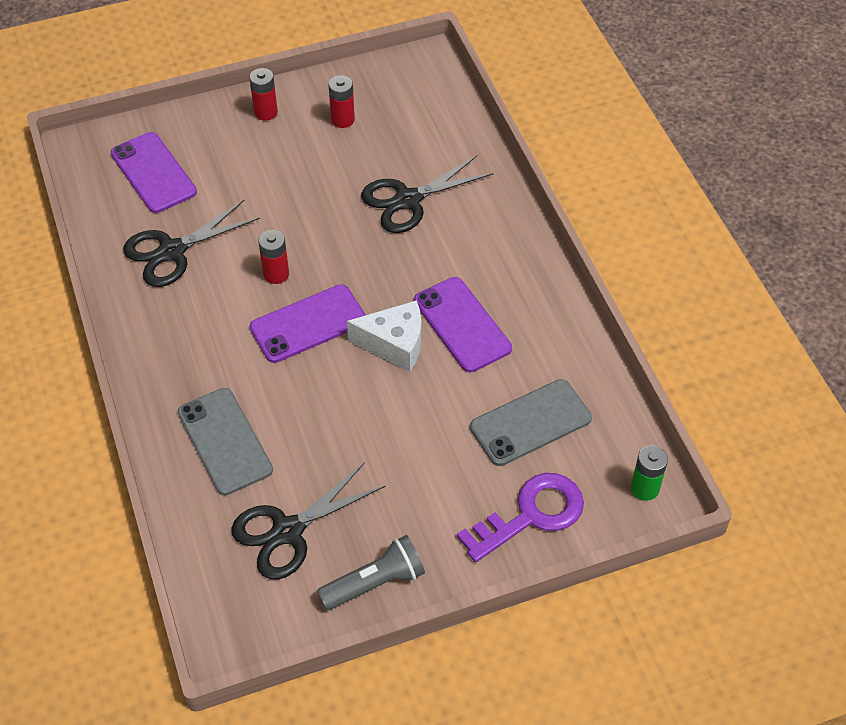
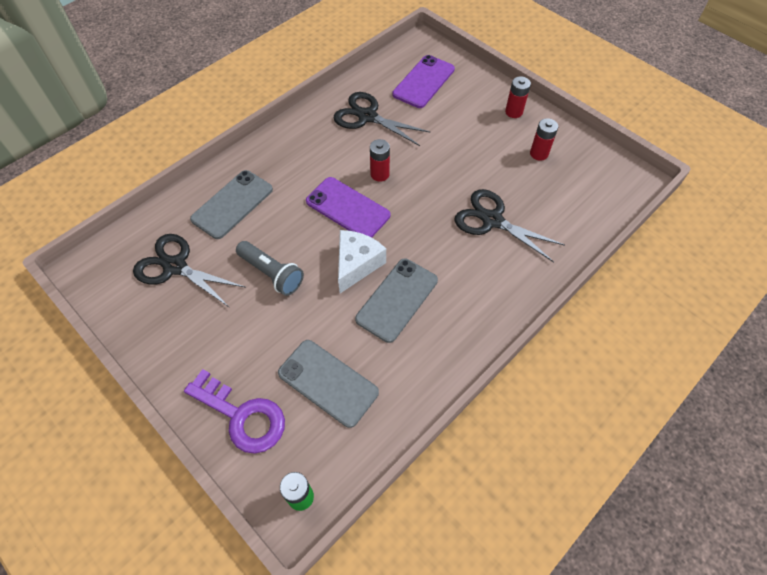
camera: 65 degrees right, 5 degrees up
grey flashlight [317,535,425,610] -> grey flashlight moved to [236,241,304,296]
white cheese [347,300,421,372] -> white cheese turned 135 degrees counterclockwise [338,230,386,293]
purple phone [414,277,512,372] -> grey phone [355,259,438,343]

